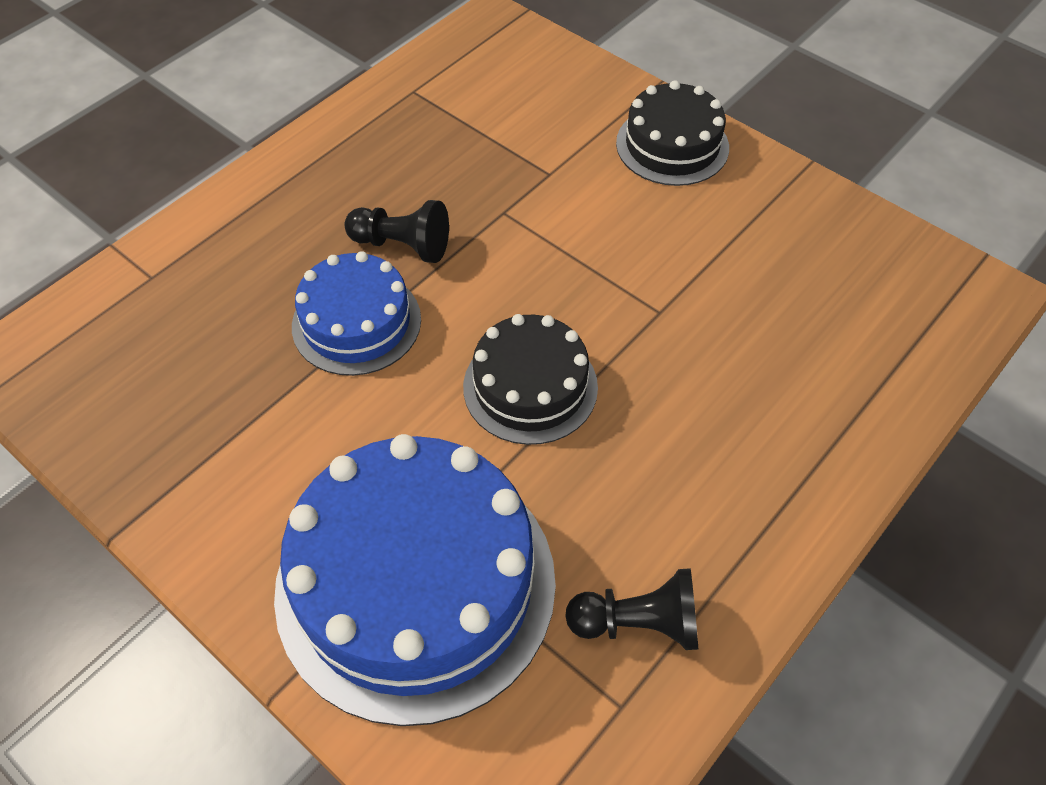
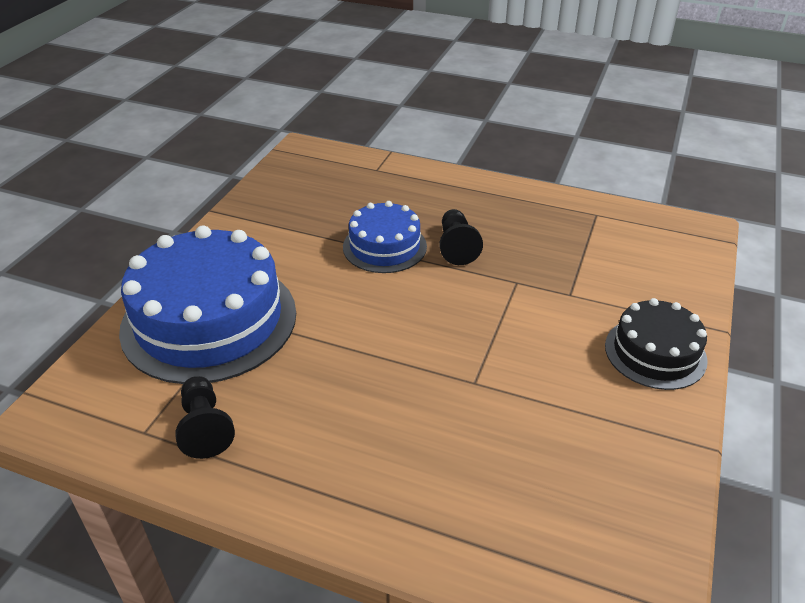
camera: 70 degrees right, 15 degrees down
black cake [463,314,598,445] -> none

